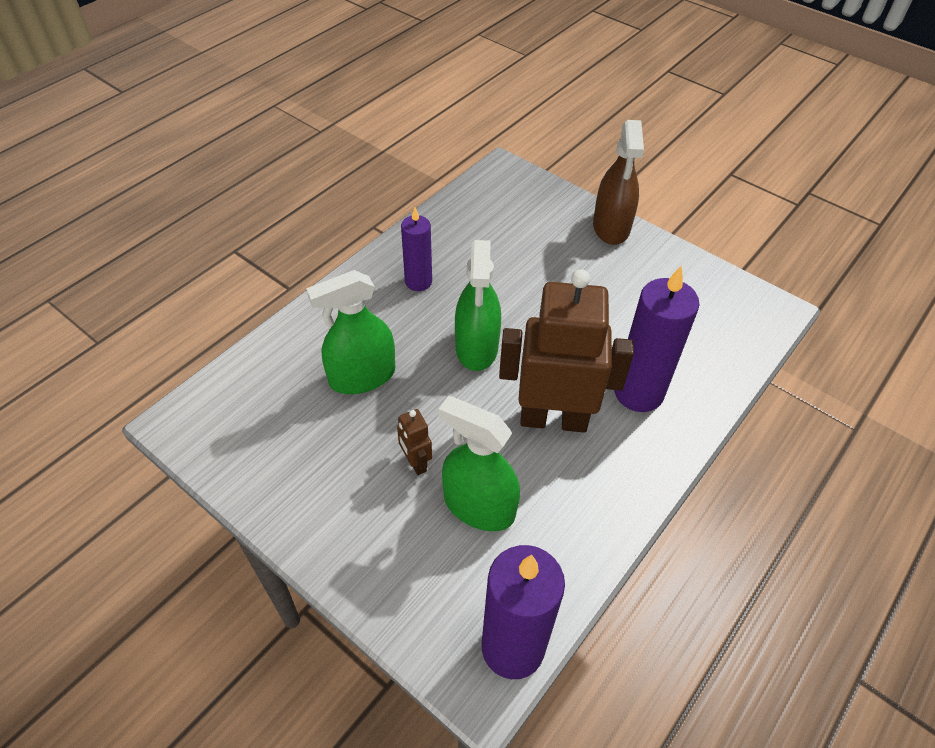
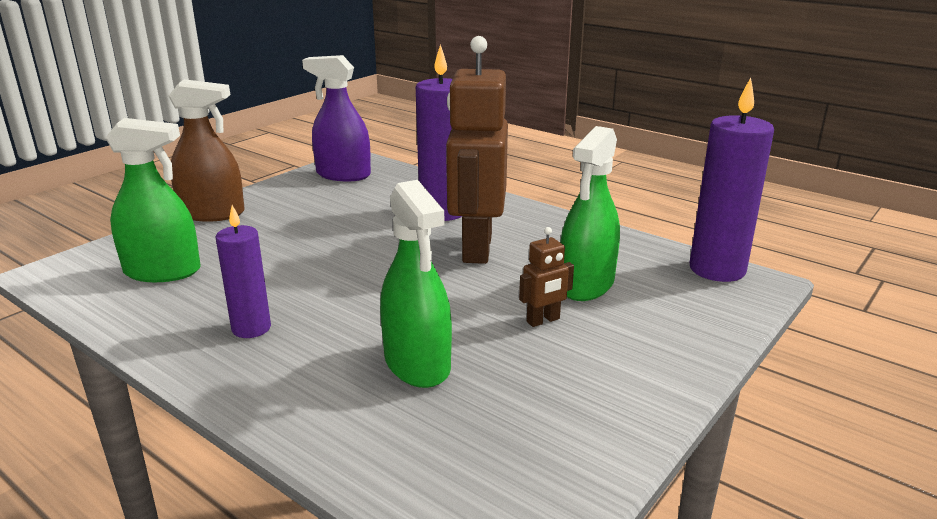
camera: 90 degrees left, 25 degrees down
green spray bottle [455,240,501,371] -> green spray bottle moved to [105,118,201,282]
none -> purple spray bottle [302,55,371,181]

